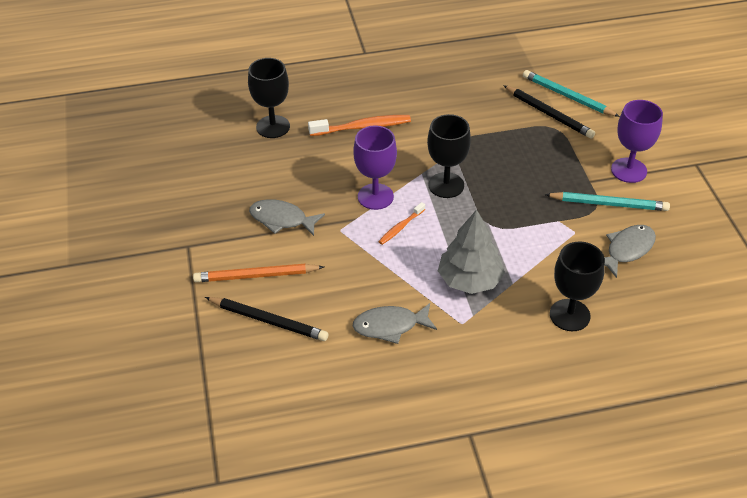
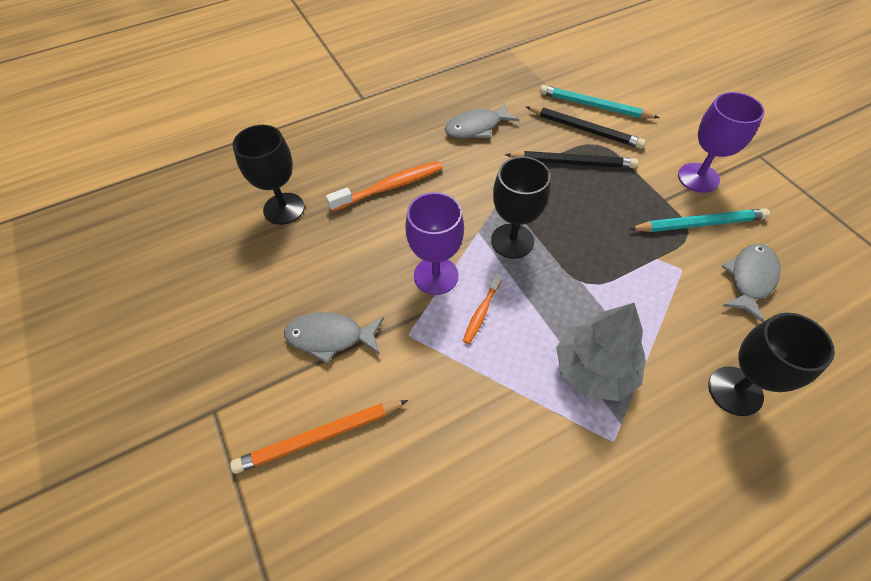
camera: 15 degrees left, 10 degrees up
black pencil [205,297,328,341] -> black pencil moved to [505,151,638,168]
grey fish [352,303,437,344] -> grey fish moved to [445,103,519,138]

